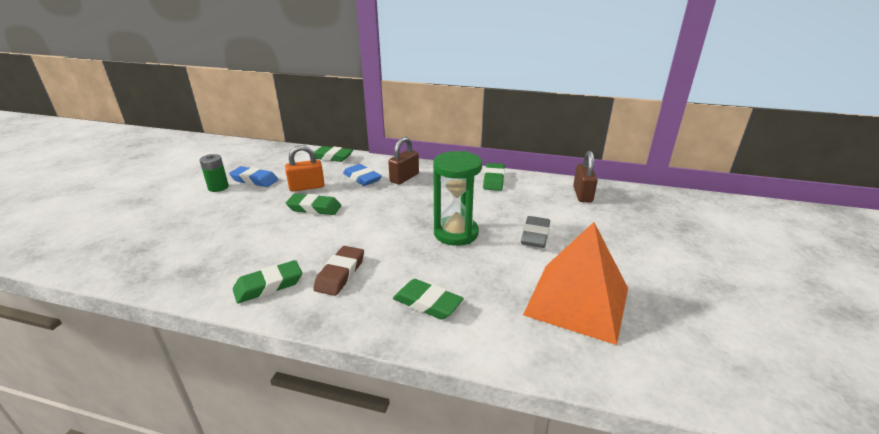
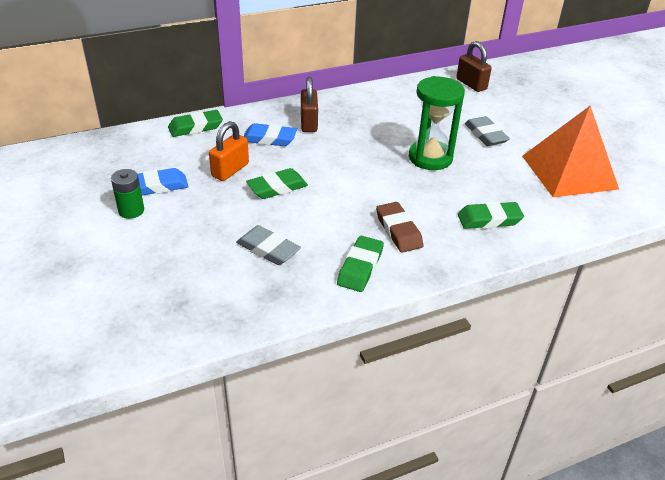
camera: 40 degrees left, 10 degrees up
green eraser [483,163,505,191] -> none
none -> grey eraser [236,225,301,265]

